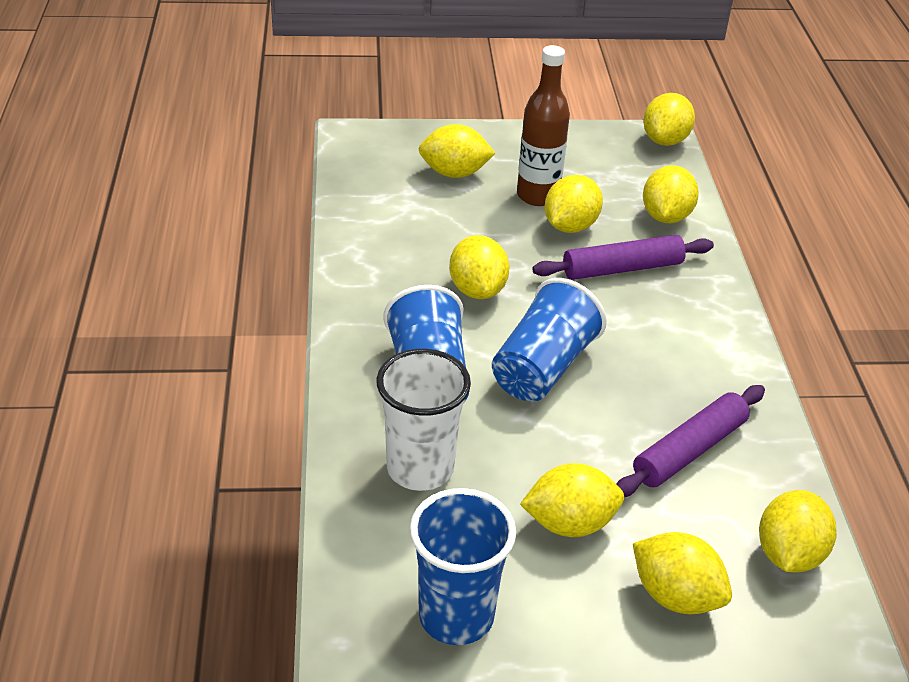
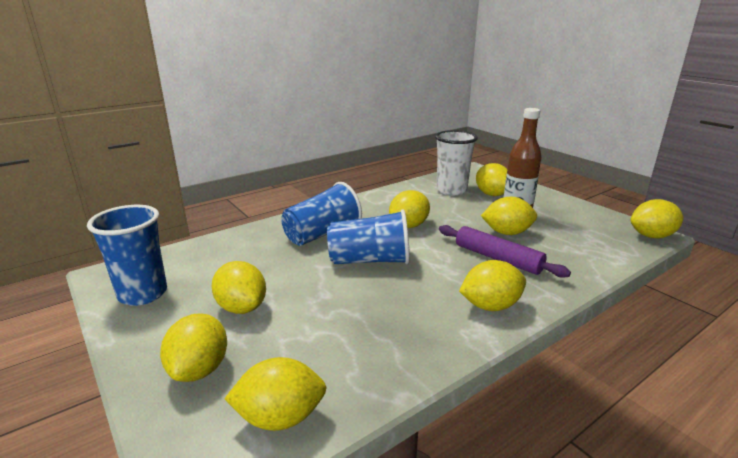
camera: 60 degrees right, 15 degrees down
white cup [376,349,471,491] -> white cup moved to [435,130,478,195]
purple rolling pin [617,385,765,497] -> none
yellow lemon [643,165,699,223] -> yellow lemon moved to [459,260,526,311]

